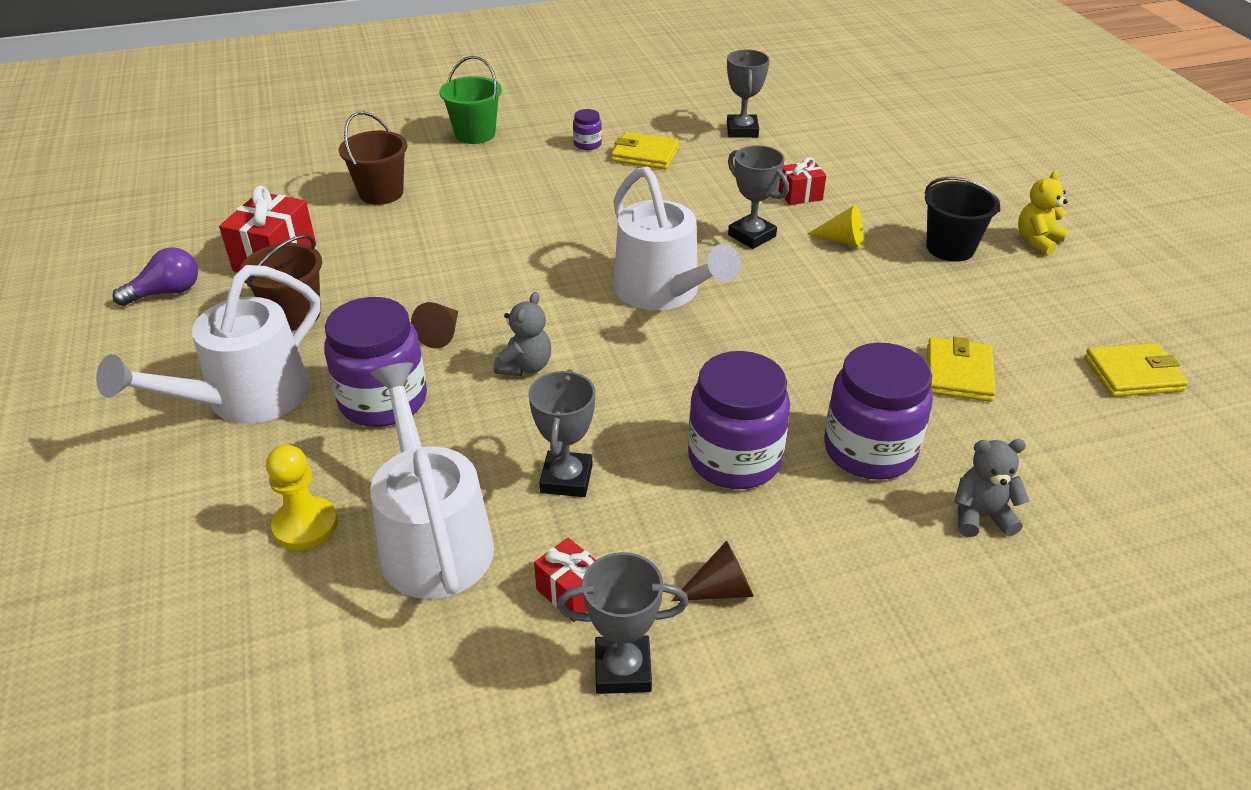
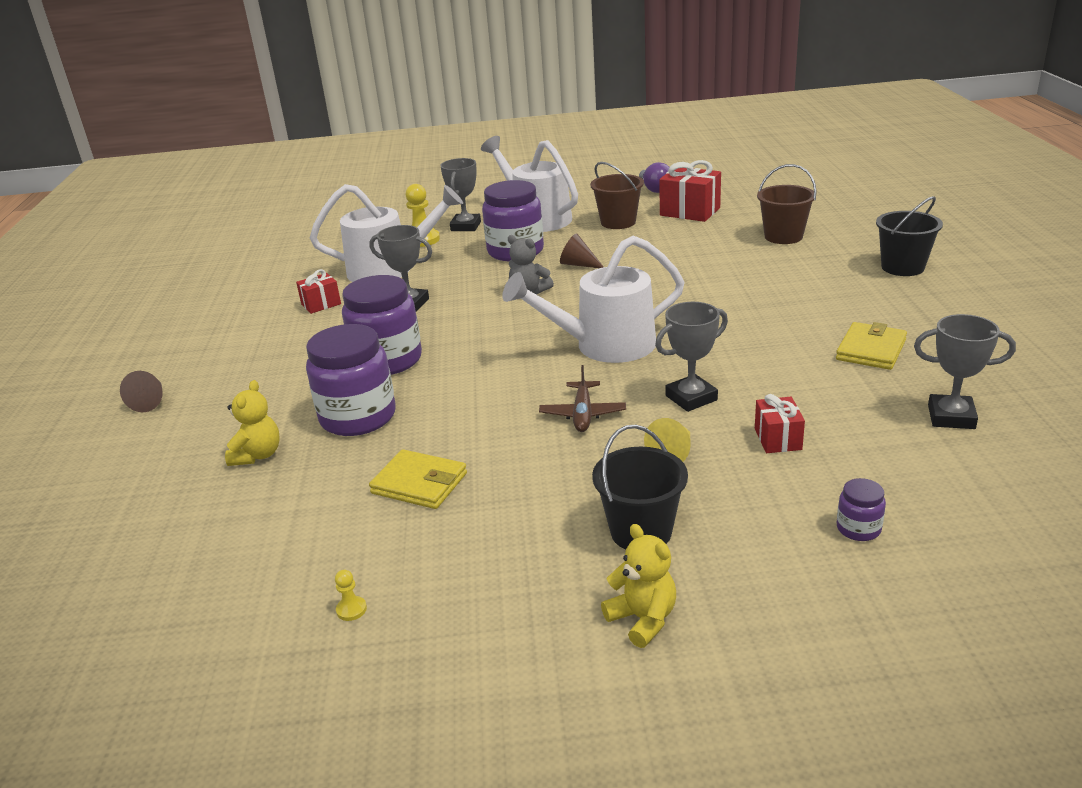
camera: 105 degrees right, 10 degrees down
green bucket [439,56,502,144] -> black bucket [876,196,943,276]
grey trophy [557,552,689,694] -> grey trophy moved to [440,158,481,231]
purple jar [573,109,602,150] -> purple jar moved to [837,478,886,541]
brown cone [671,541,754,601] -> brown cone moved to [120,371,163,412]
grey teddy bear [954,439,1029,537] -> yellow teddy bear [225,380,280,466]
yellow wallet [1084,343,1188,397] -> yellow pawn [335,570,367,621]
none -> brown plane [539,365,626,432]

